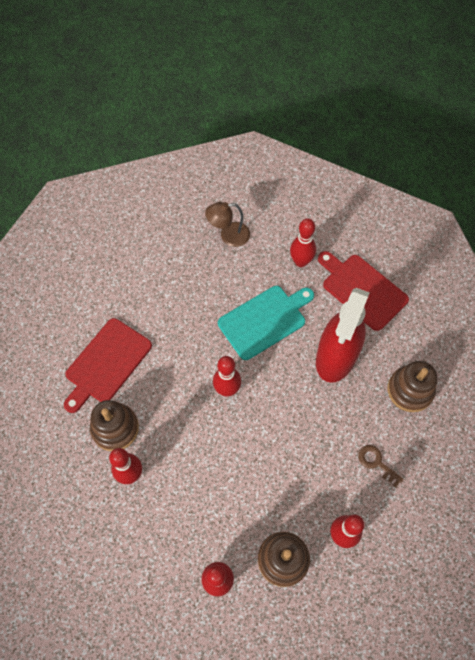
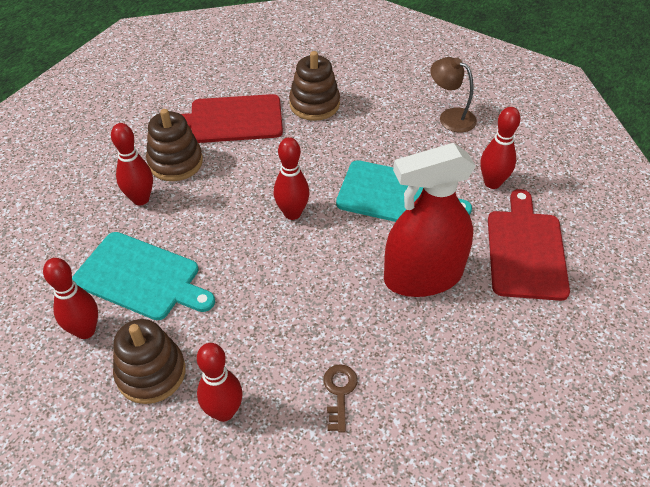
camera: 50 degrees right, 15 degrees down
brown stacking toy [388,361,437,412] -> brown stacking toy moved to [289,51,340,121]
none -> turquoise cutting board [72,232,215,320]

